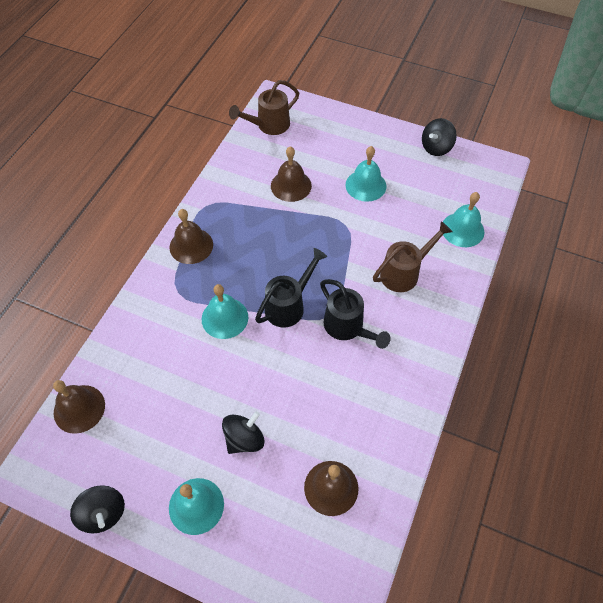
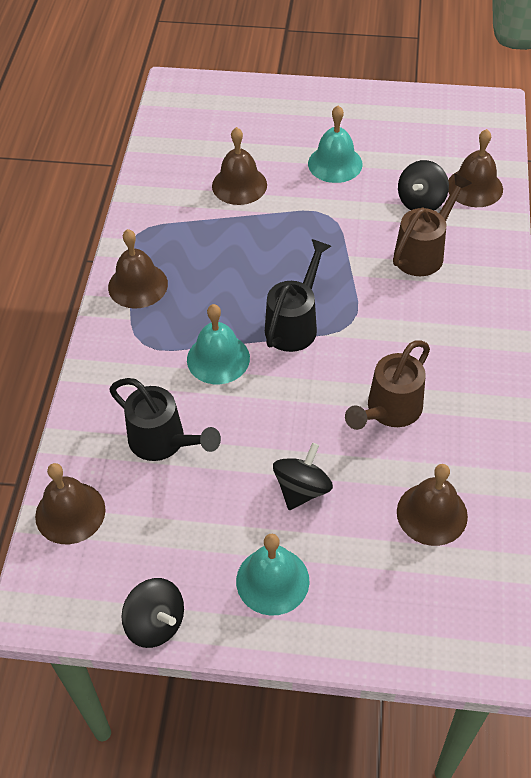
camera: 15 degrees left, 5 degrees down
brown watering can [229,80,299,135] -> brown watering can moved to [345,340,430,430]
black watering can [320,279,391,349] -> black watering can moved to [109,378,221,461]
black spinning top [422,118,457,156] -> black spinning top moved to [398,160,449,210]
turquoise bell [443,192,484,247] -> brown bell [448,129,503,207]

